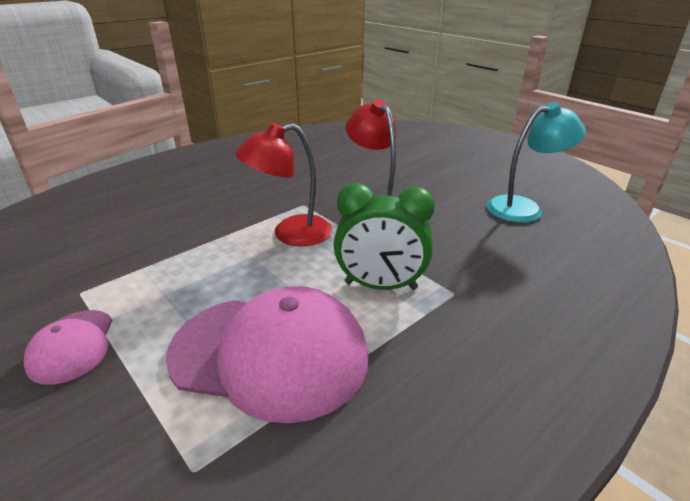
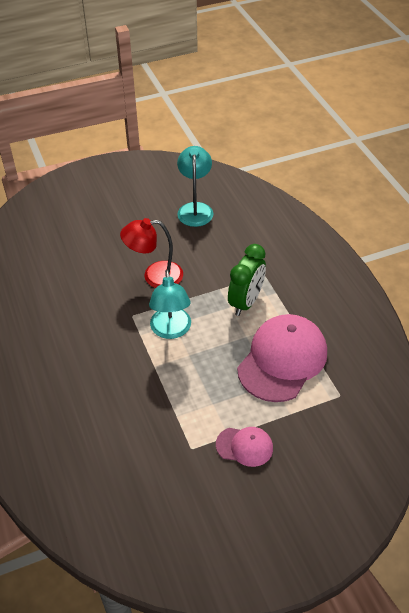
camera: 70 degrees left, 15 degrees up
red lamp [235,123,332,246] -> turquoise lamp [149,270,191,339]

